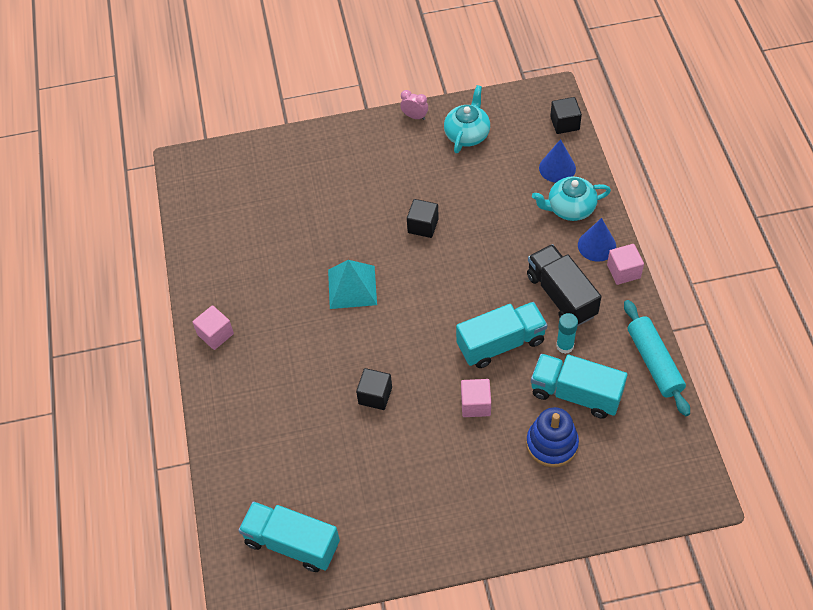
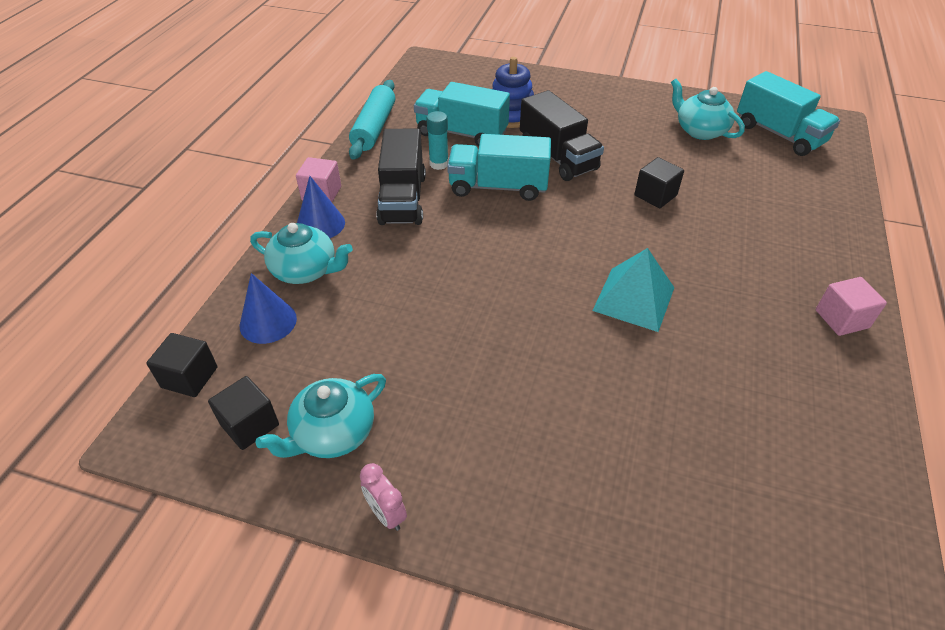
camera: 155 degrees left, 10 degrees down
black cube [407,199,439,238] -> black cube moved to [208,376,279,450]
pink cube [461,379,491,417] -> black truck [520,90,604,181]
turquoise truck [531,354,628,419] -> turquoise truck turned 150 degrees clockwise [414,82,510,147]
none -> turquoise teapot [671,79,745,140]

